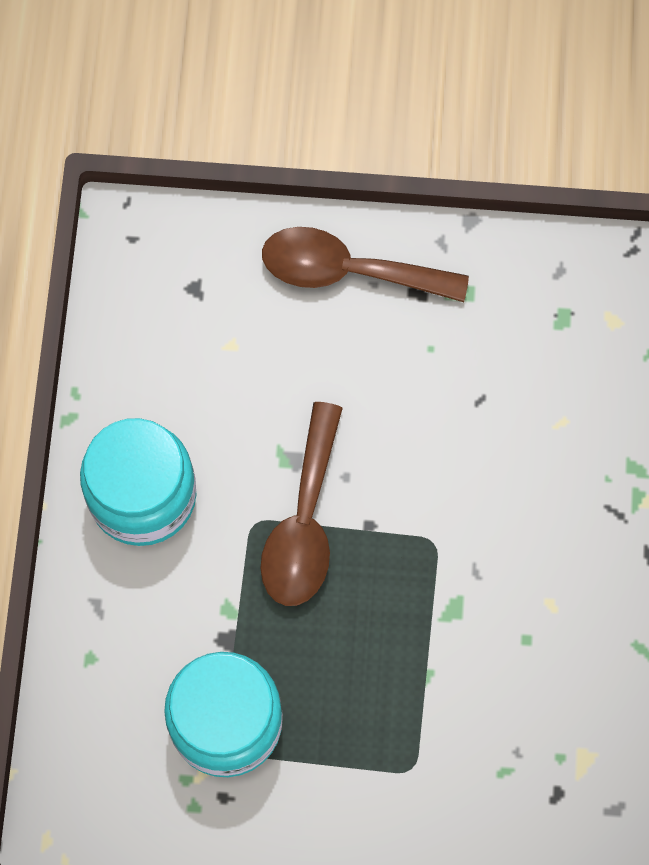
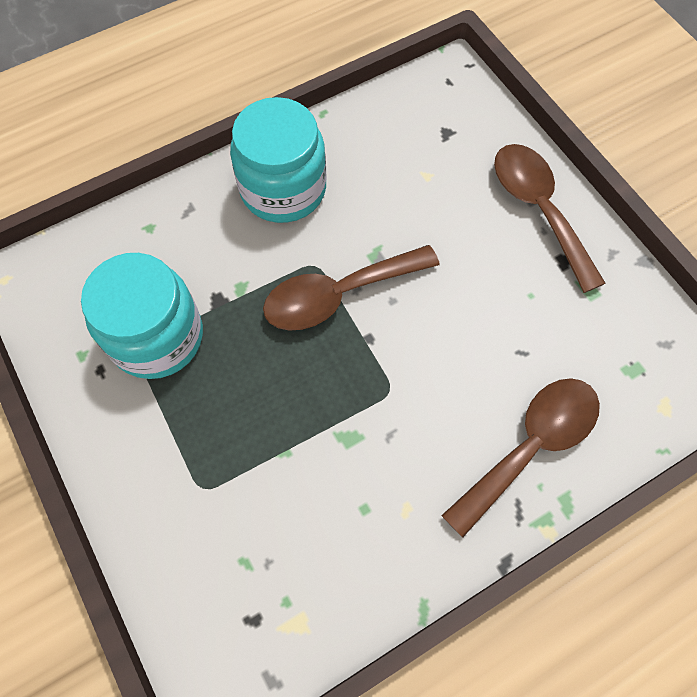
camera: 55 degrees right, 5 degrees down
none -> brown spoon [441,378,600,537]

